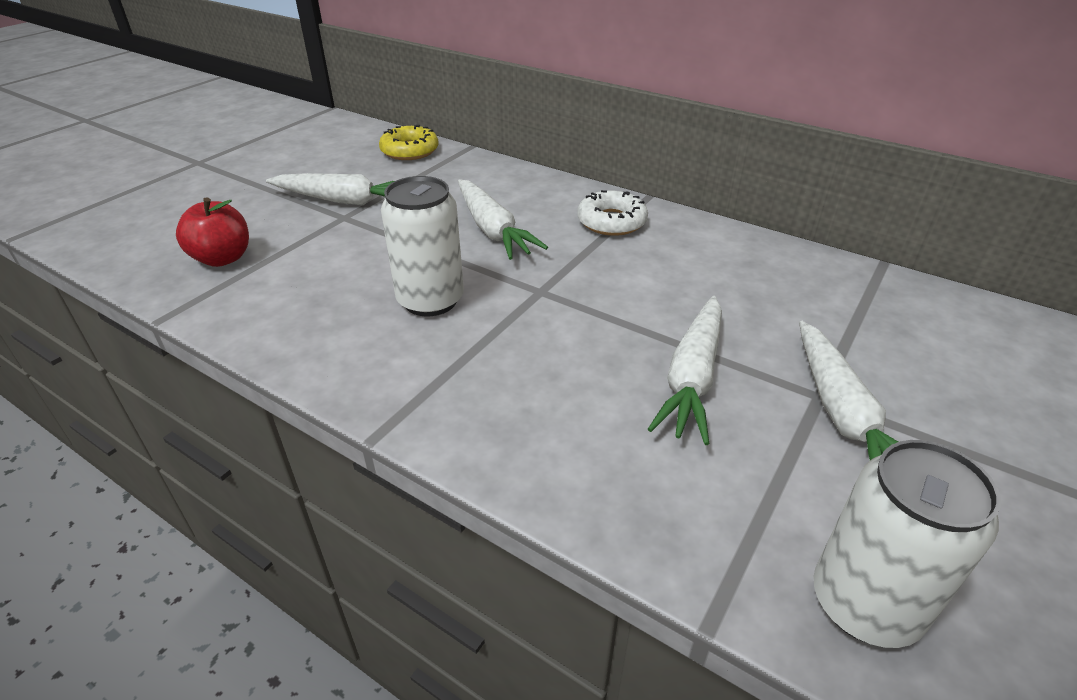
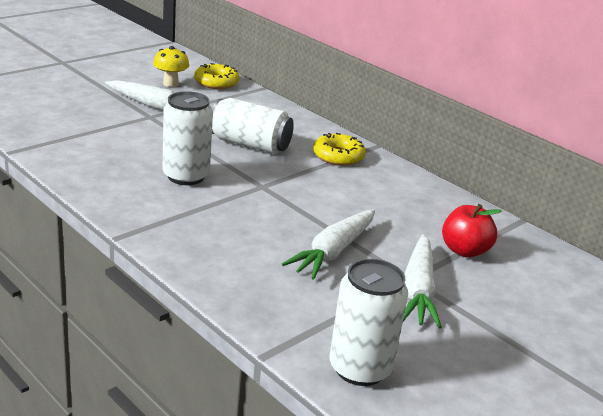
camera: 10 degrees right, 10 degrees down
red apple [176,197,249,267] -> red apple moved to [442,204,502,258]
white carrot [458,179,548,260] -> white can [212,98,294,154]
white donut [577,190,648,236] -> yellow donut [313,133,366,166]
none -> yellow mushroom [153,46,189,87]

